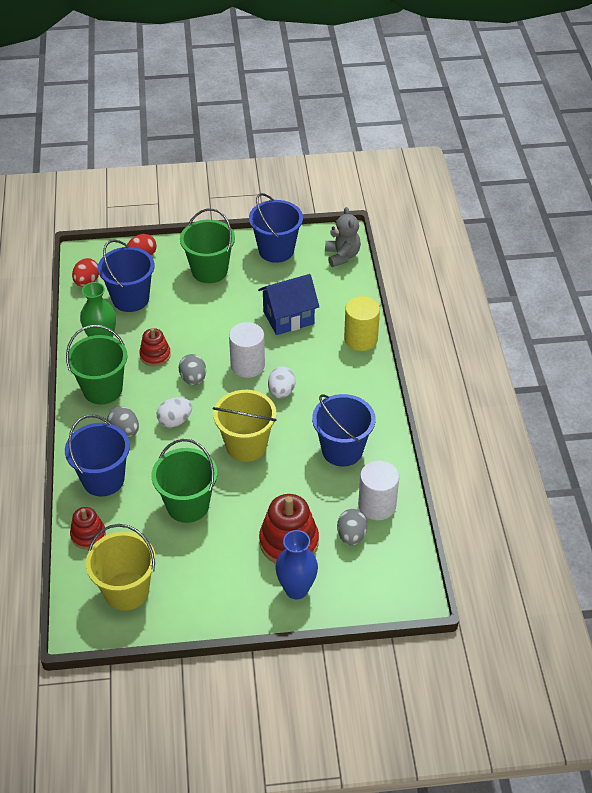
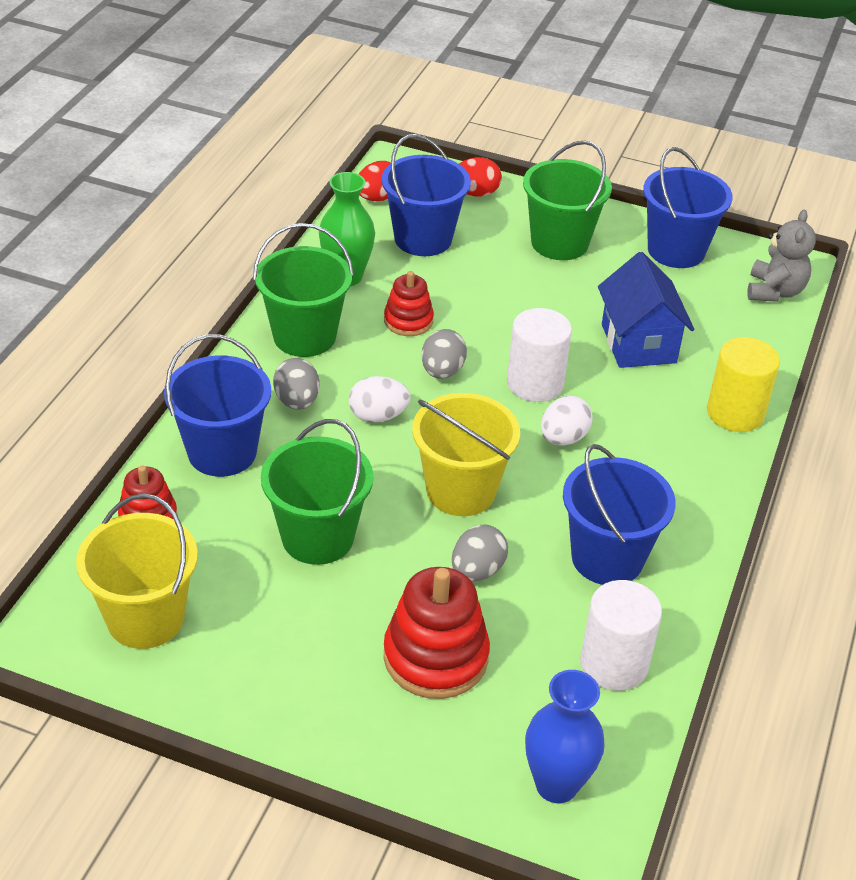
camera: 25 degrees right, 5 degrees down
blue house [258,274,319,335] -> blue house turned 75 degrees clockwise [598,252,694,368]
blue vase [275,530,318,599] -> blue vase moved to [525,670,605,803]
grey egg [337,509,368,546] -> grey egg moved to [452,525,508,581]

